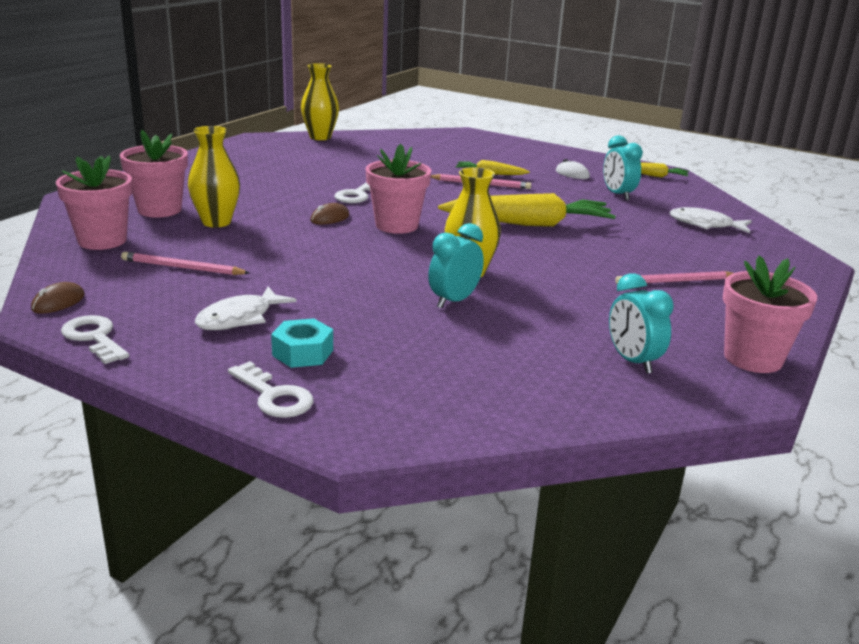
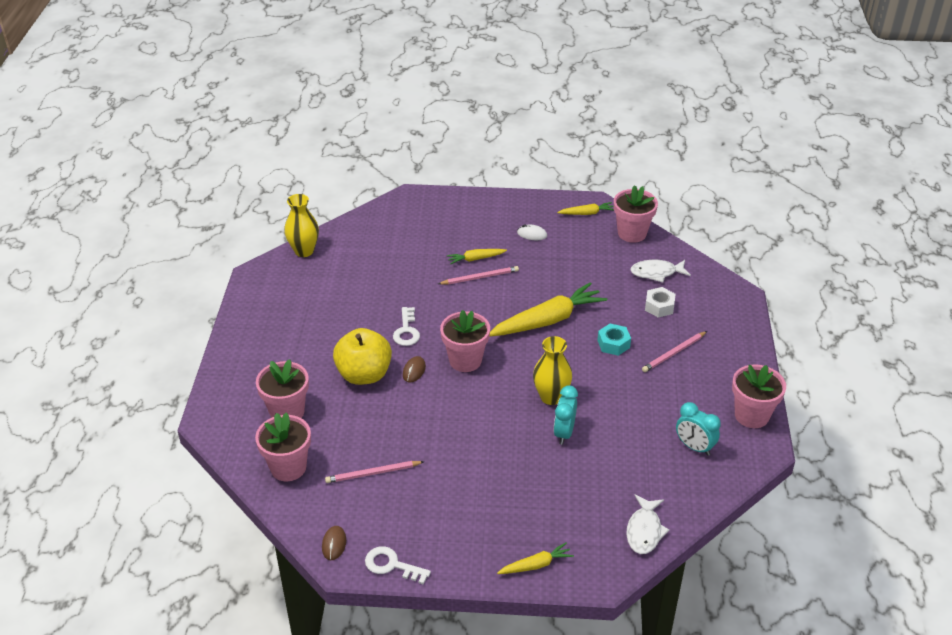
camera: 25 degrees left, 15 degrees up
yellow vase [188,126,240,227] -> none
white fish [195,287,297,330] -> white fish moved to [626,494,669,554]
white key [228,361,313,418] -> yellow carrot [497,542,574,574]
turquoise nut [271,318,333,368] -> turquoise nut moved to [597,323,631,356]
turquoise clock [603,135,643,200] -> none
none -> yellow apple [333,328,392,385]
none -> pink flower pot [614,185,658,243]
none -> white nut [645,287,676,318]

